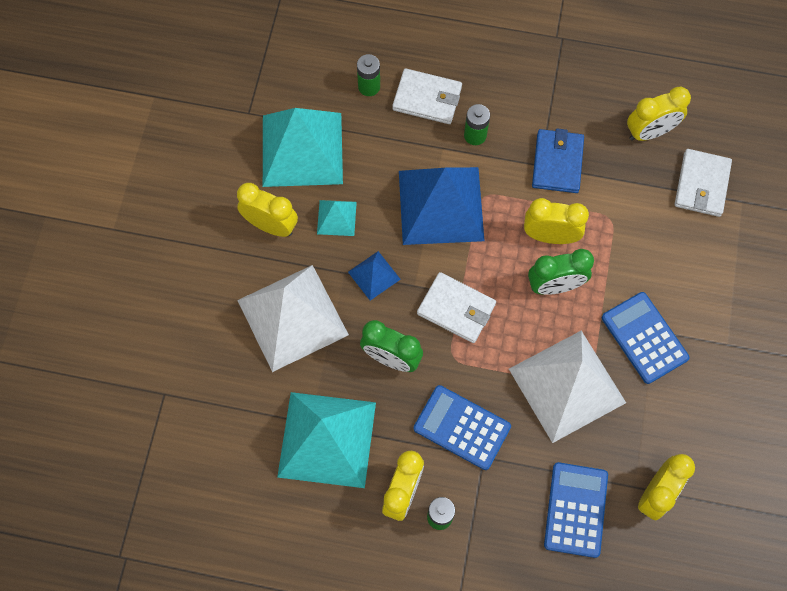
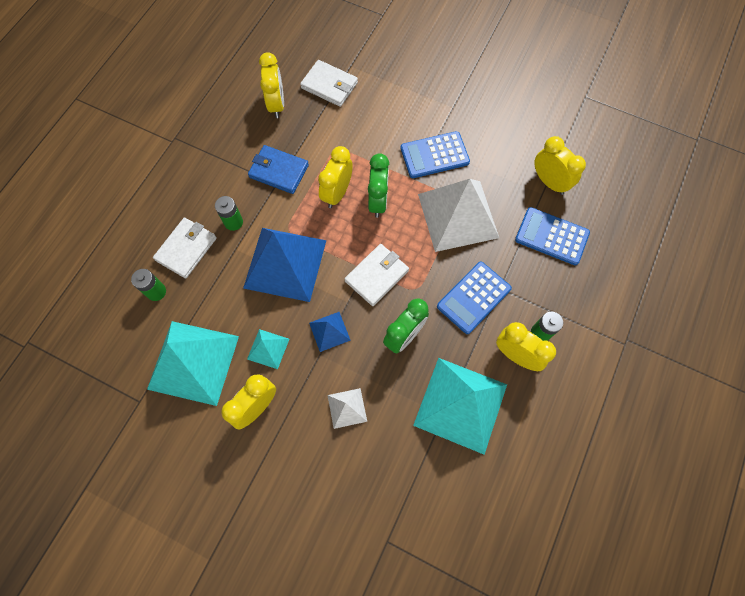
camera: 75 degrees left, 0 degrees up
white pyramid [237,265,349,372] -> white pyramid [328,388,367,429], size x0.46

